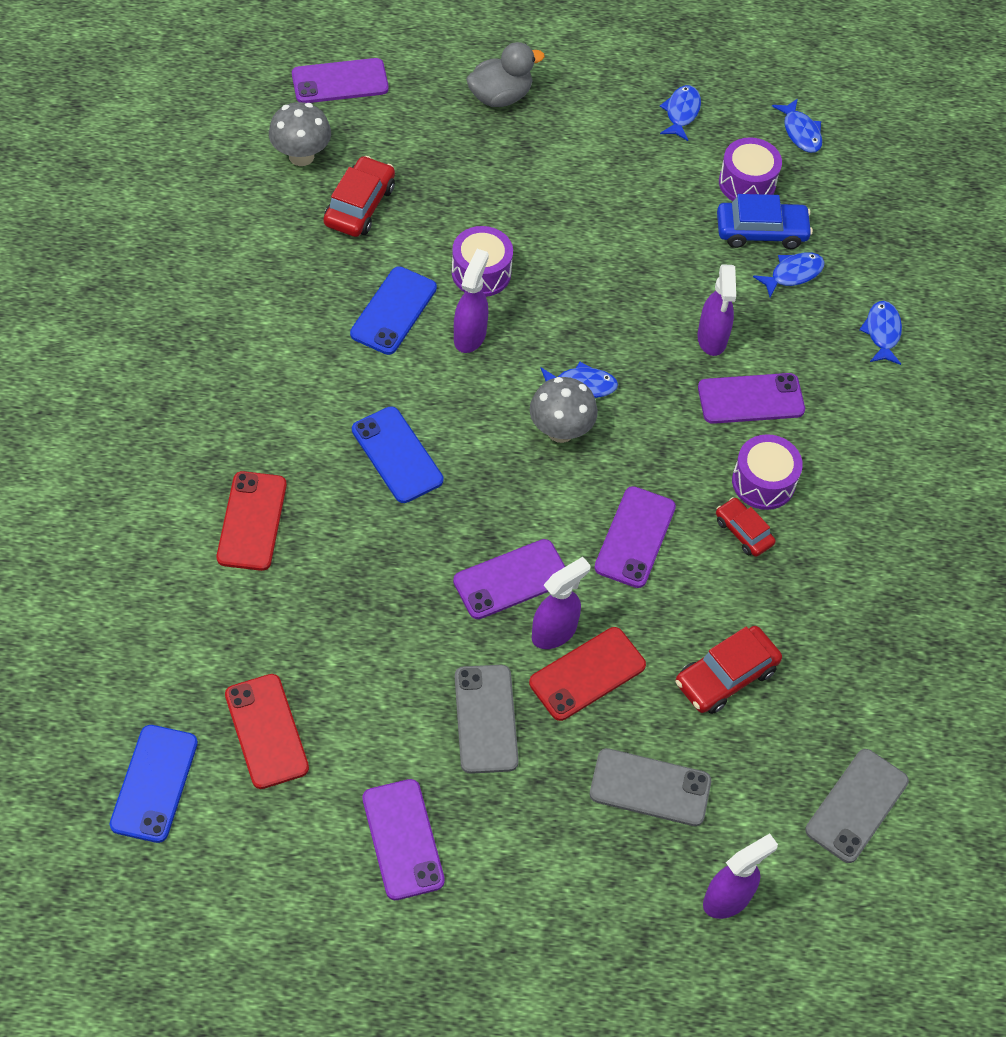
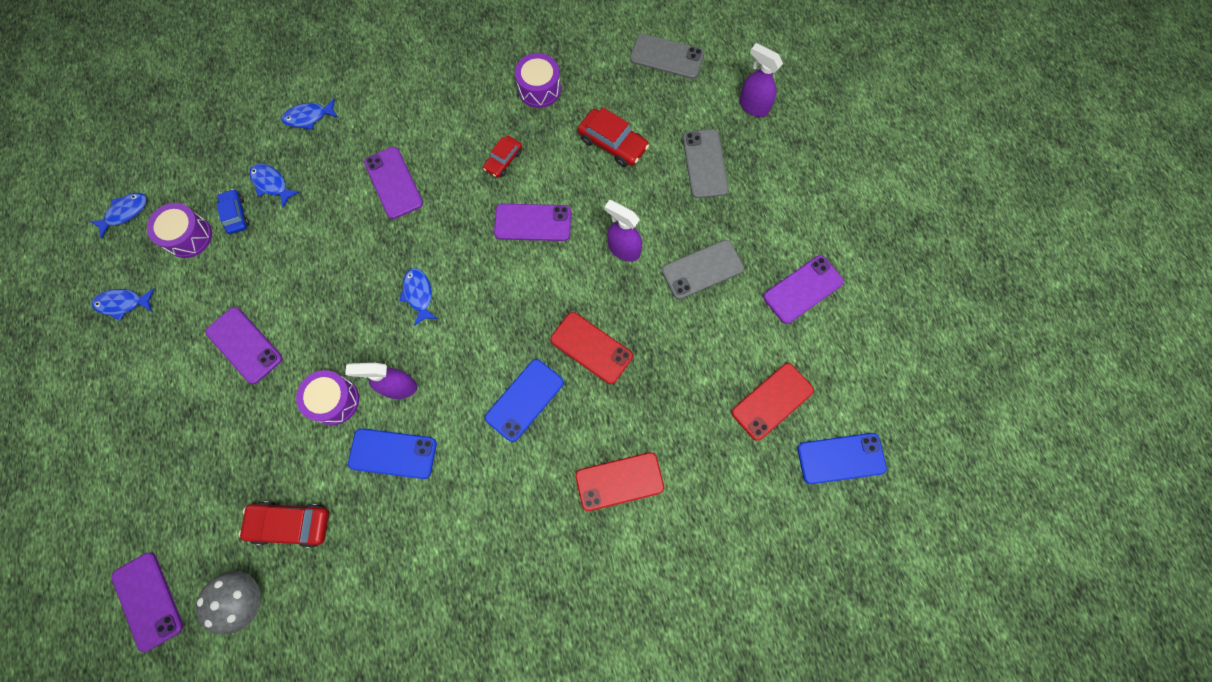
camera: 105 degrees left, 15 degrees up
purple phone [453,539,565,619] -> purple phone moved to [206,307,282,384]
grey duck [466,42,545,107] -> none
red phone [529,627,646,721] -> red phone moved to [550,312,633,384]
grey mushroom [530,377,598,443] -> none
purple spray bottle [697,264,736,356] -> none
blue car [717,194,813,249] -> blue car [217,189,250,234], size x0.63
purple drum [732,434,803,510] -> purple drum moved to [515,53,561,108]

